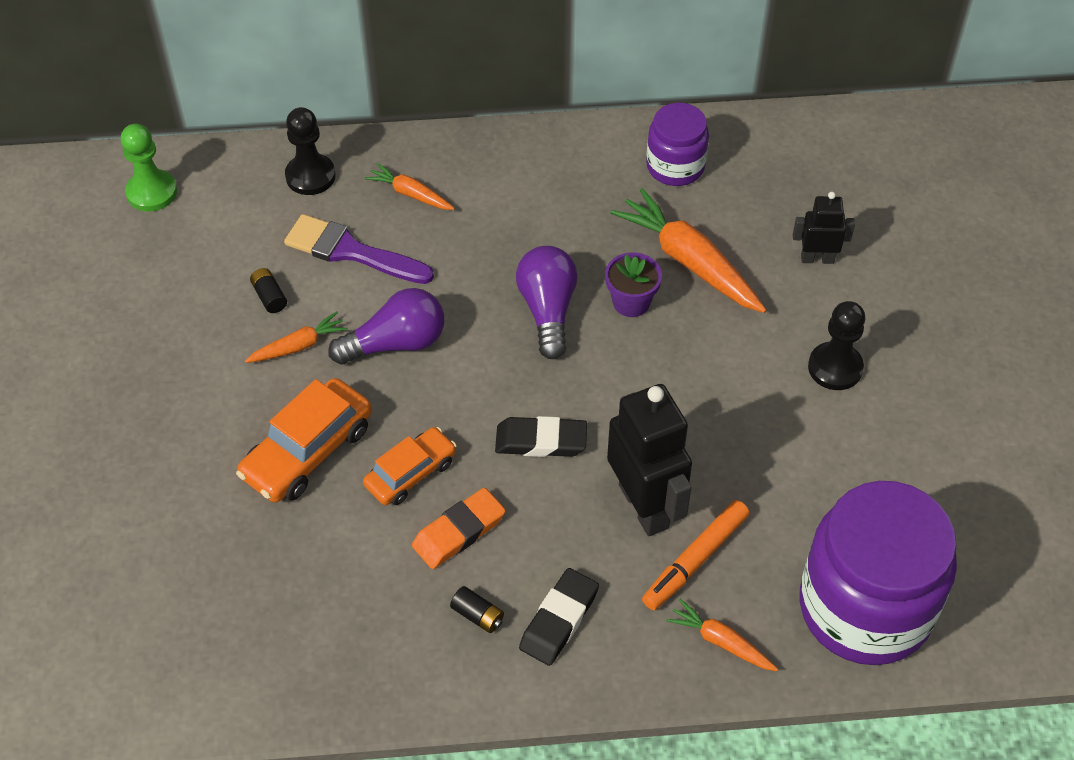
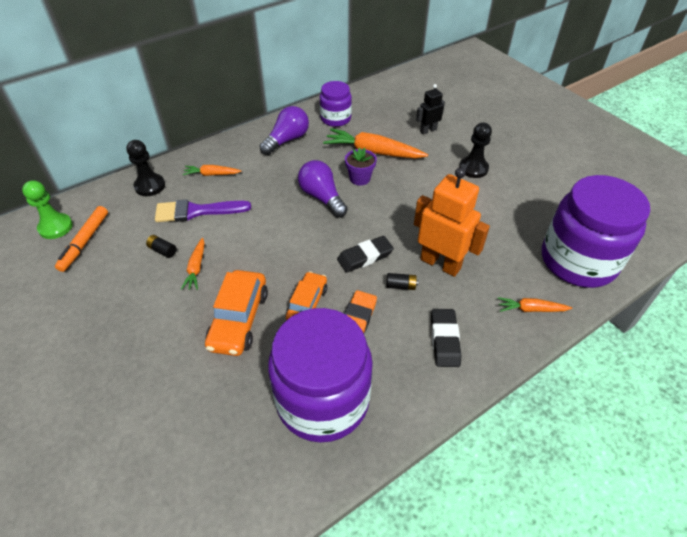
camera: 30 degrees left, 5 degrees down
orange carrot [245,312,348,363] -> orange carrot turned 150 degrees clockwise [181,238,205,290]
purple light bulb [328,288,444,365] -> purple light bulb moved to [259,106,309,155]
black battery [450,586,504,633] -> black battery moved to [386,273,418,290]
black robot [607,384,692,536] -> orange robot [414,168,490,277]
orange marker [642,500,749,610] -> orange marker moved to [55,206,108,272]
none -> purple jar [268,308,373,443]

